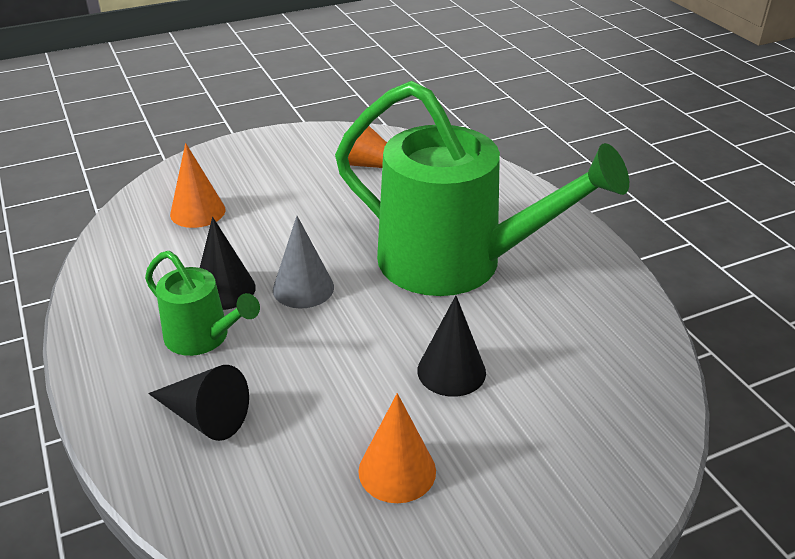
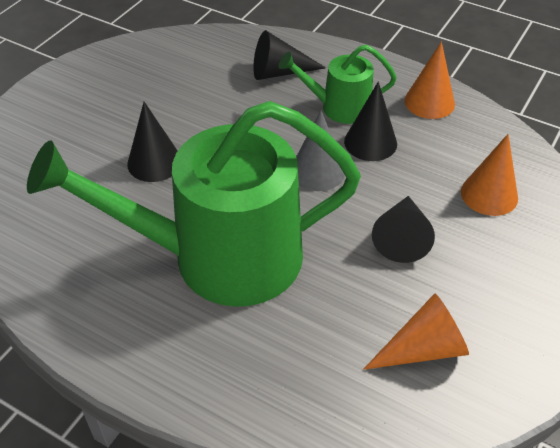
camera: 145 degrees right, 10 degrees up
orange cone [358,393,436,503] -> orange cone moved to [404,42,455,119]
none -> black cone [372,196,435,263]

